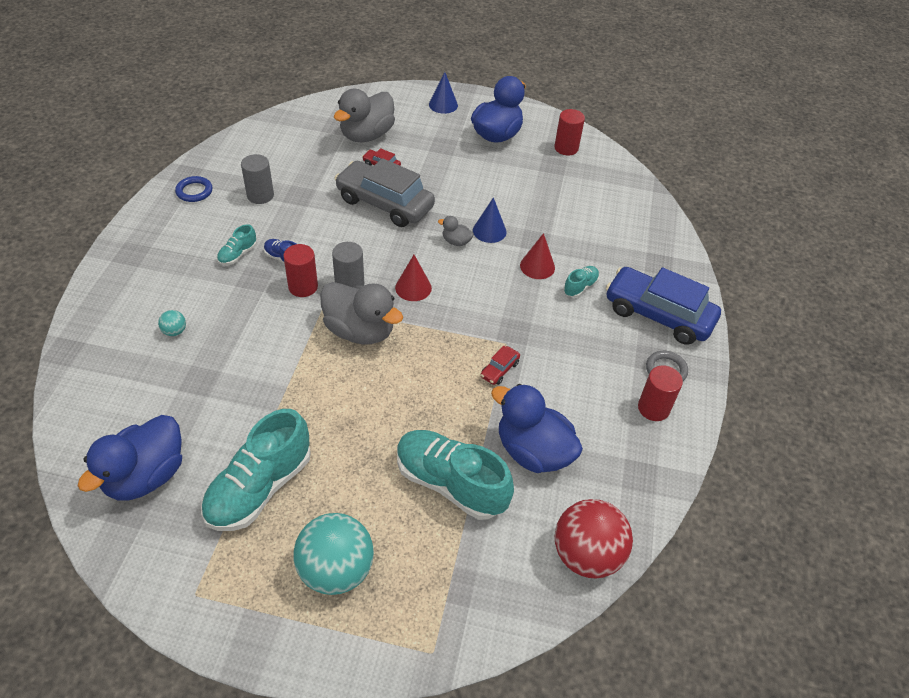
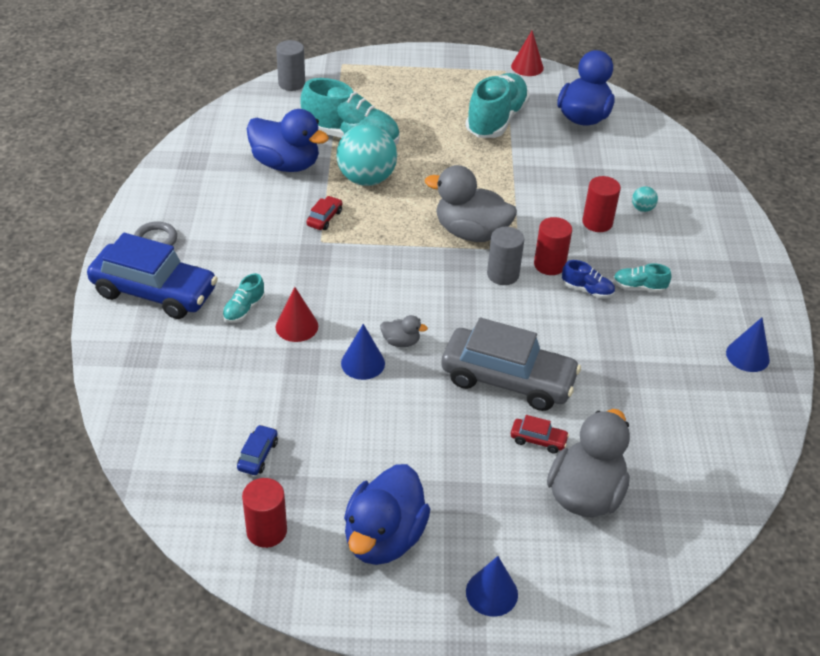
camera: 170 degrees right, 5 degrees down
blue ring [175,176,213,202] -> blue cone [726,318,770,372]
turquoise shoe [217,224,257,265] -> turquoise shoe turned 105 degrees counterclockwise [613,263,671,293]
grey cylinder [241,154,274,204] -> grey cylinder moved to [276,40,305,91]
turquoise ball [293,513,374,595] -> turquoise ball moved to [336,124,397,186]
red cone [395,255,432,301] -> red cone moved to [511,31,544,76]
red ball [555,499,633,579] -> none
red cylinder [638,365,683,421] -> red cylinder moved to [582,176,621,232]
none -> blue car [237,425,278,475]

